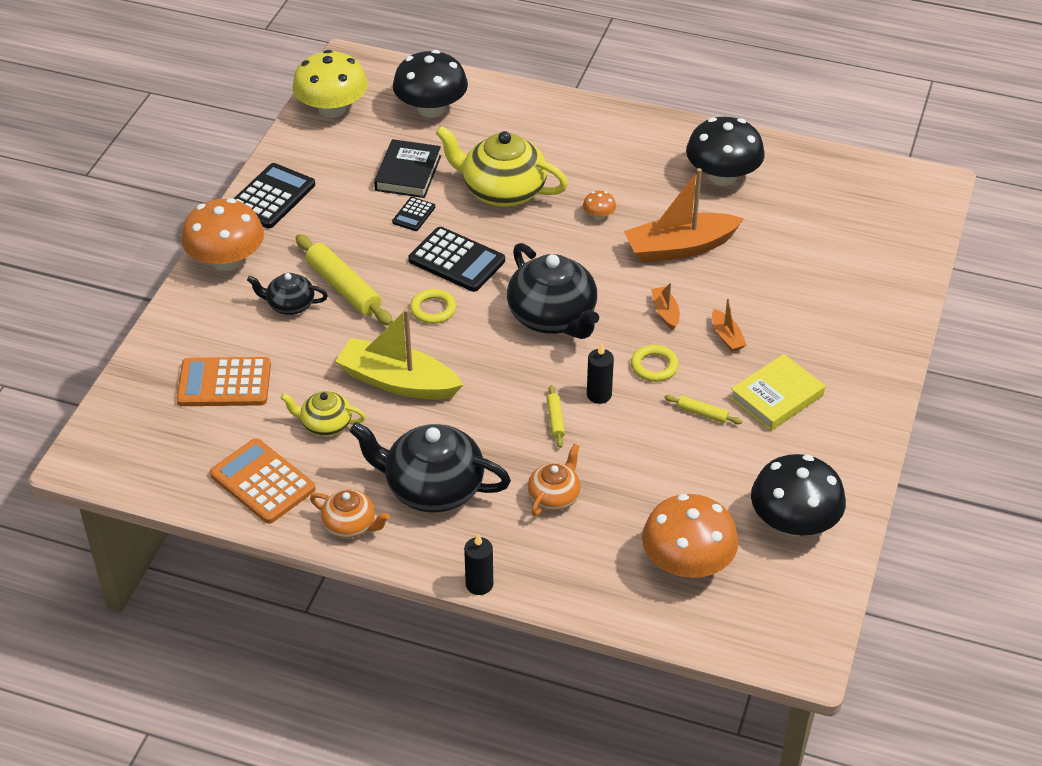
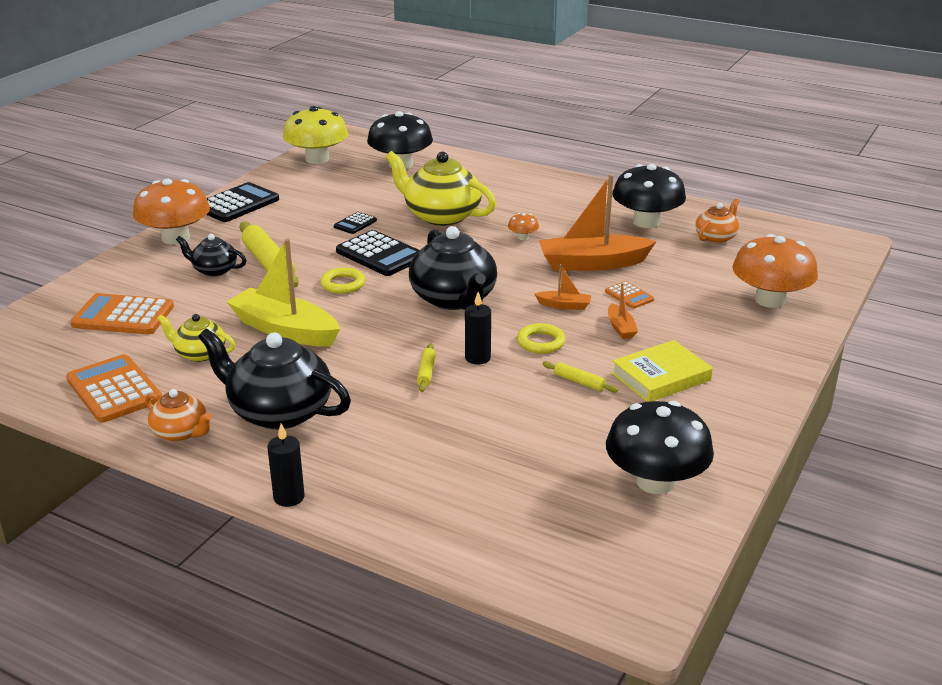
camera: 10 degrees right, 15 degrees down
black book [374,139,441,198] -> none
orange teapot [528,444,581,516] -> orange teapot moved to [695,199,739,244]
orange mushroom [642,494,739,578] -> orange mushroom moved to [733,234,818,308]
orange boat [651,283,680,330] -> orange boat turned 105 degrees clockwise [534,264,591,310]
none -> orange calculator [605,281,654,309]

